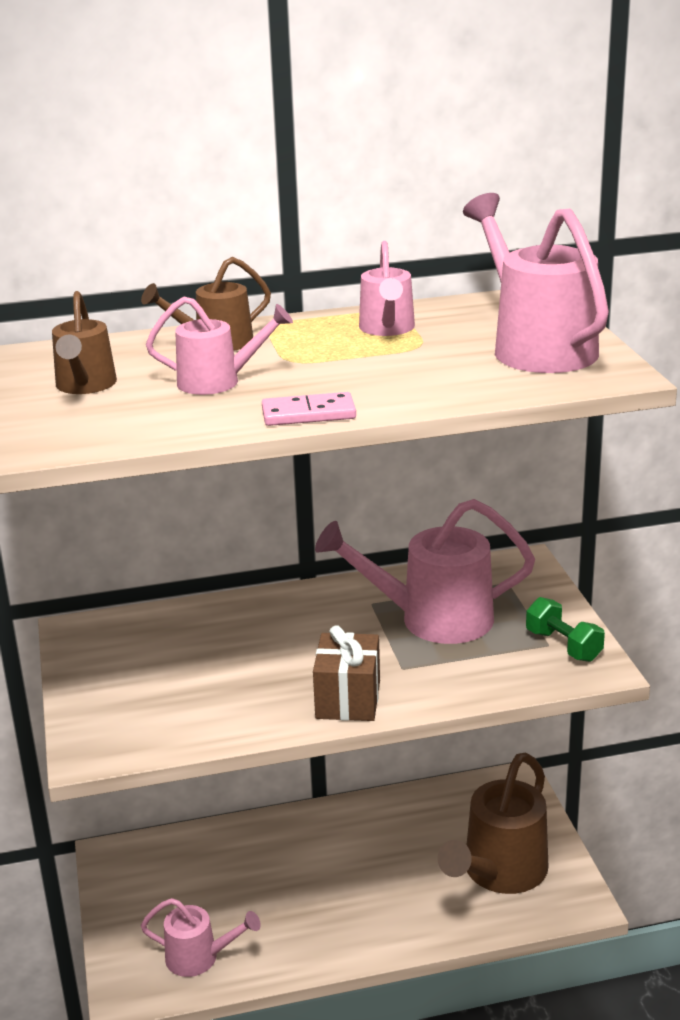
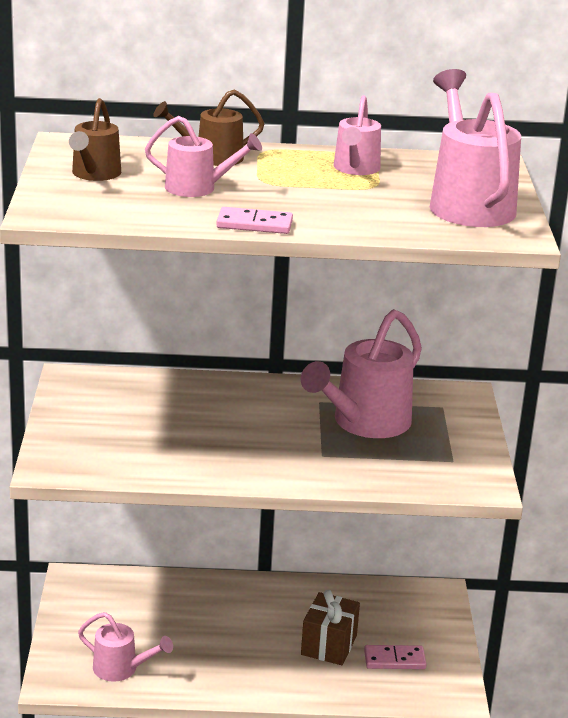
camera: 10 degrees right, 0 degrees up
brown gift [313,625,380,721] -> brown gift moved to [301,590,360,665]
pink watering can [315,499,535,644] -> pink watering can turned 60 degrees counterclockwise [301,309,422,438]
brown watering can [438,753,549,894] -> pink domino [364,645,426,669]
green dumbbell [526,597,605,662] -> none

